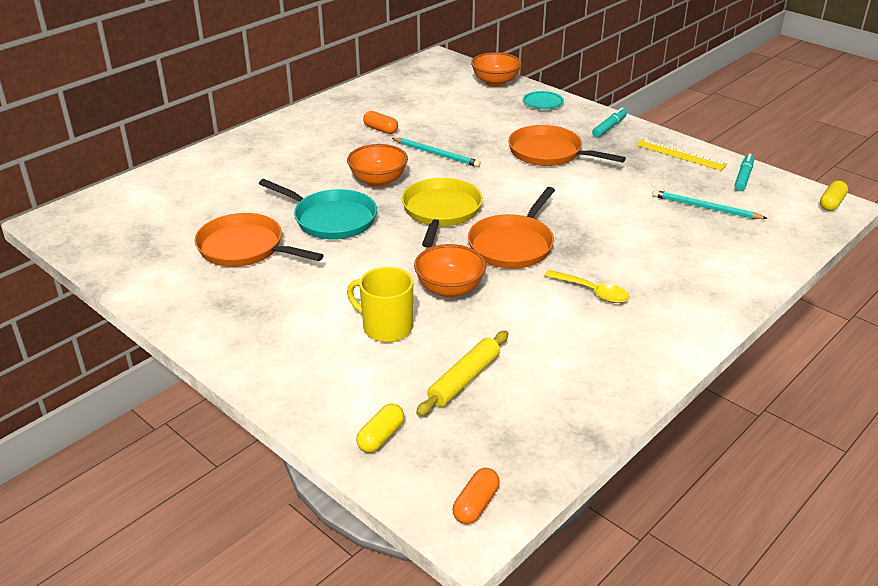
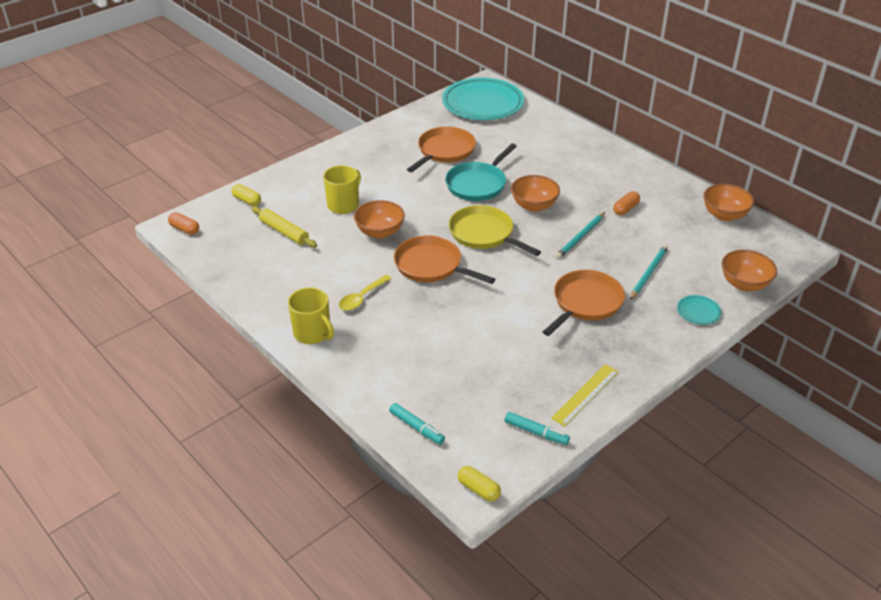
camera: 95 degrees right, 5 degrees up
yellow pan [402,178,483,248] -> yellow pan turned 150 degrees counterclockwise [449,205,541,256]
turquoise marker [592,107,627,138] -> turquoise marker moved to [389,403,445,445]
turquoise pencil [652,190,768,219] -> turquoise pencil moved to [630,245,668,300]
none -> yellow mug [288,287,334,344]
none -> turquoise plate [442,78,524,120]
none -> orange bowl [703,184,754,221]

